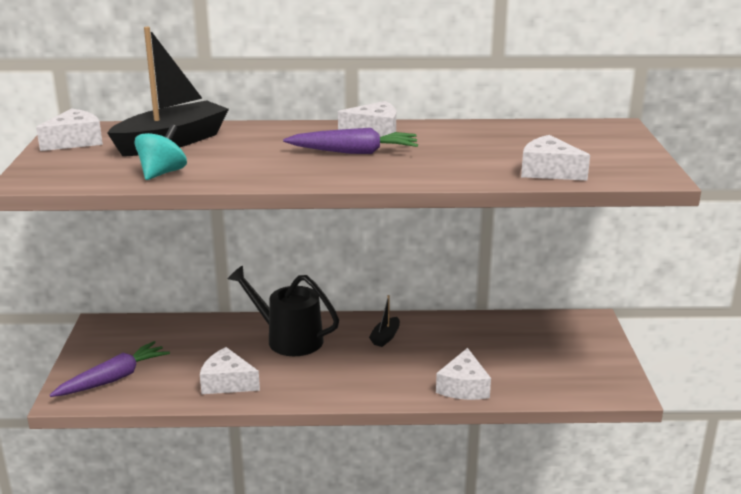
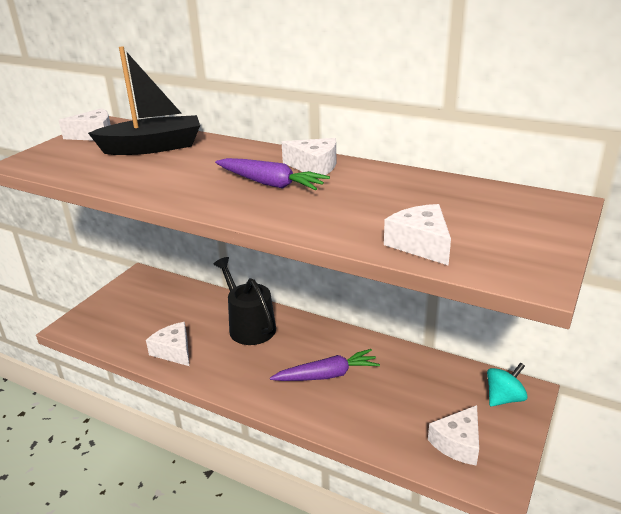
camera: 30 degrees right, 5 degrees up
purple carrot [50,341,170,397] -> purple carrot moved to [270,349,380,381]
turquoise spinning top [135,124,187,180] -> turquoise spinning top moved to [487,362,528,406]
black boat [369,295,400,347] -> none
white cheese [436,348,491,400] -> white cheese moved to [428,405,479,466]

